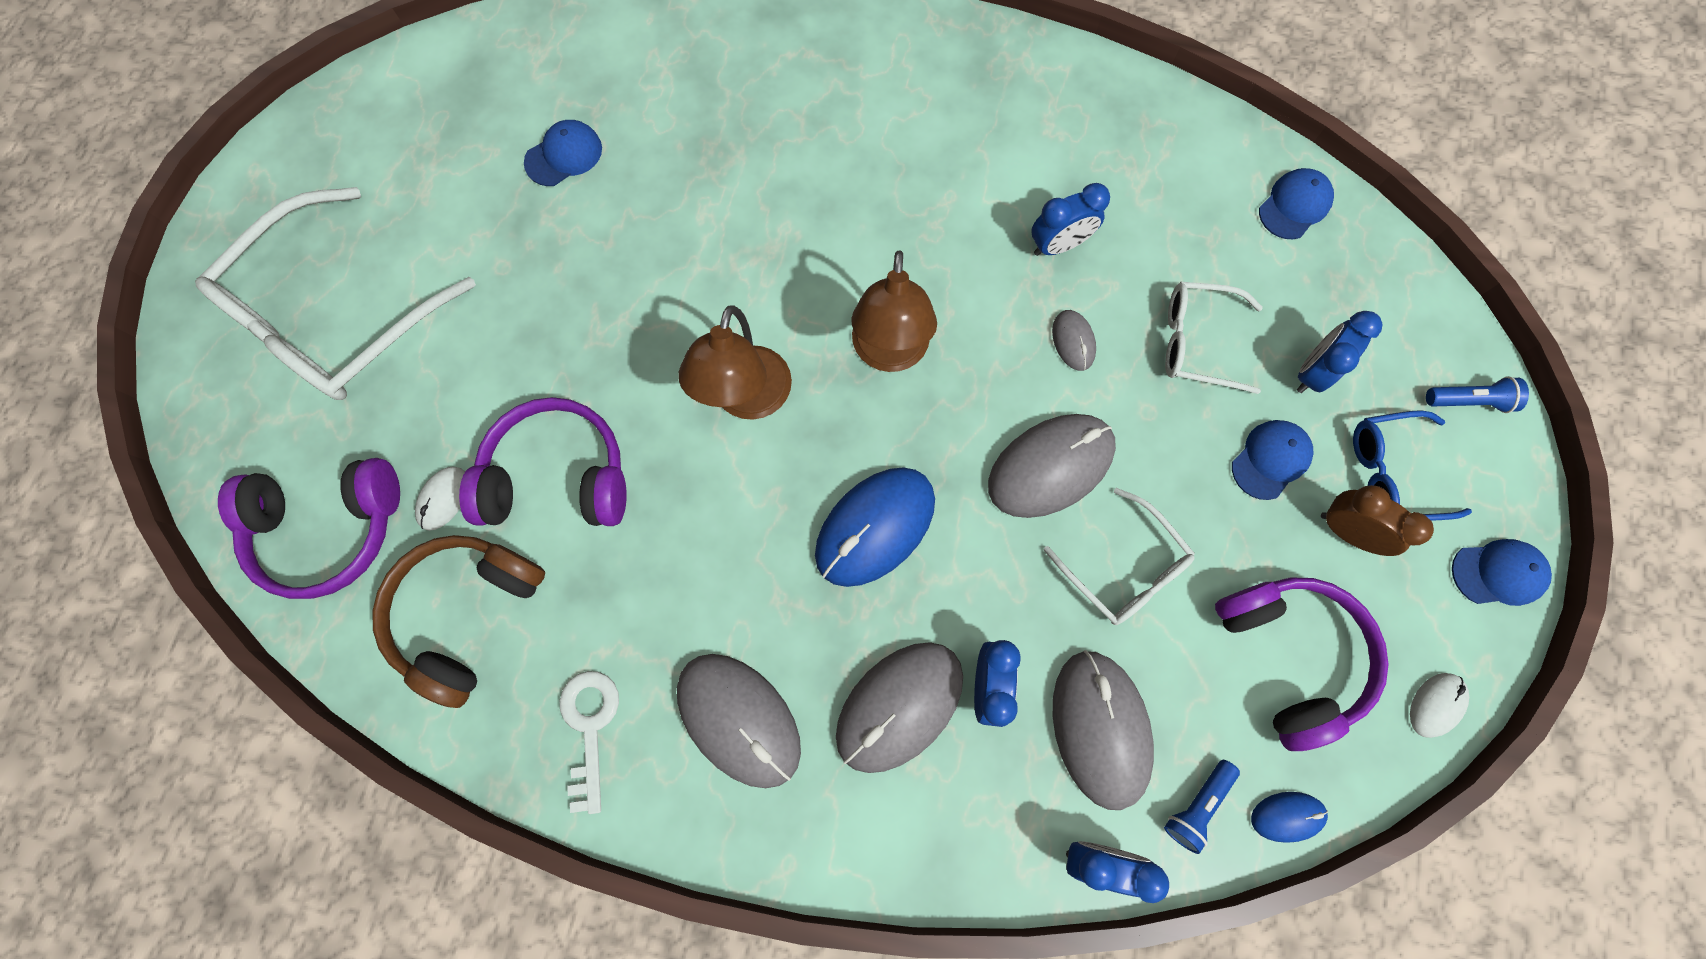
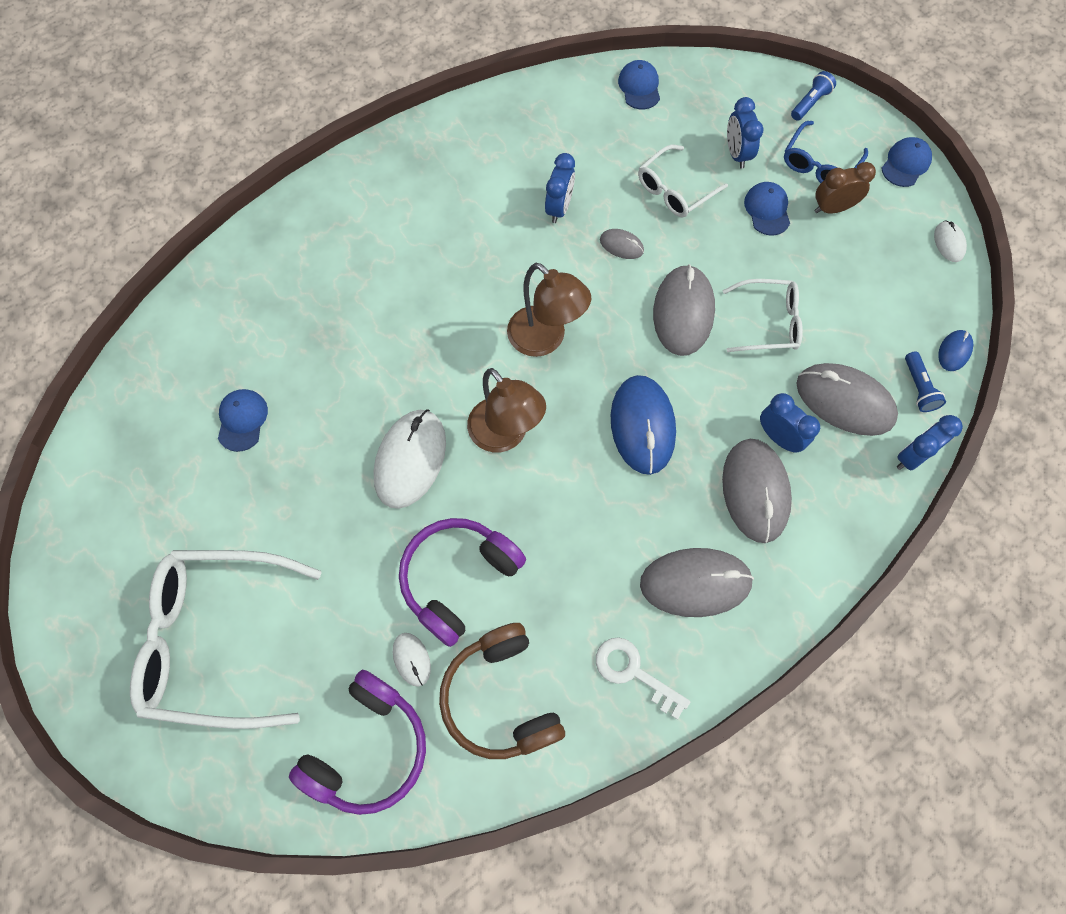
camera: 50 degrees left, 5 degrees down
white glasses [195,187,476,400] -> white glasses turned 105 degrees clockwise [130,550,322,729]
purple headphones [1215,578,1389,751] -> none
none -> white mouse [373,410,446,509]

